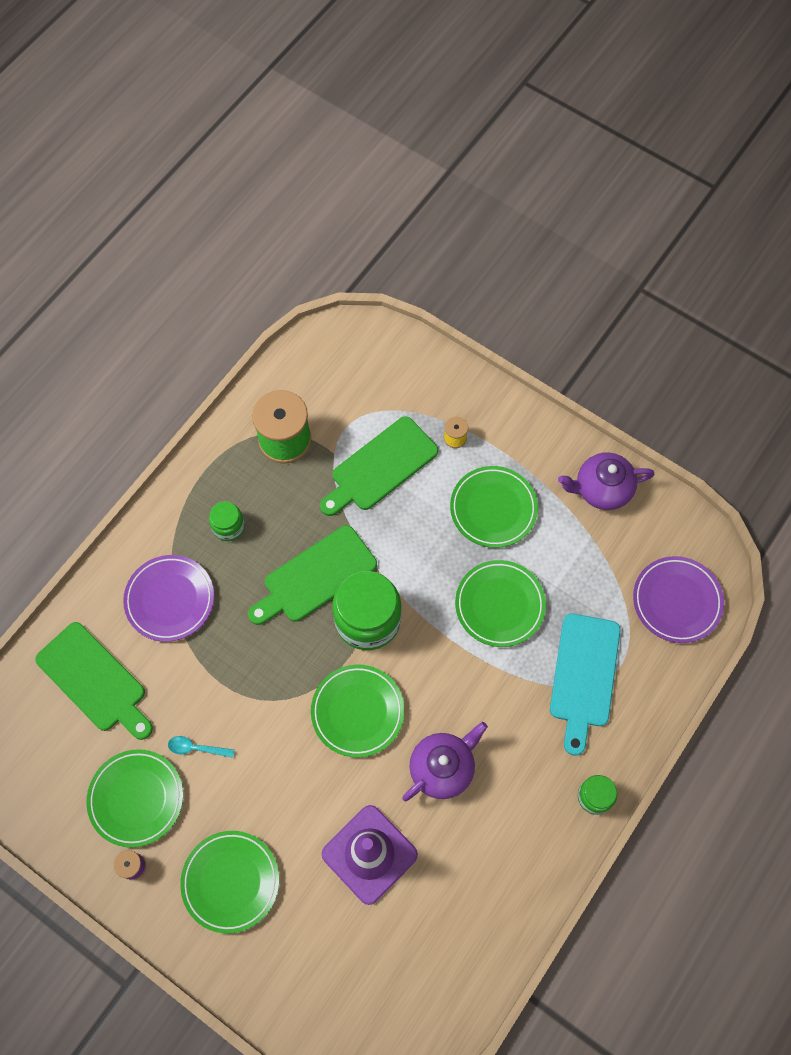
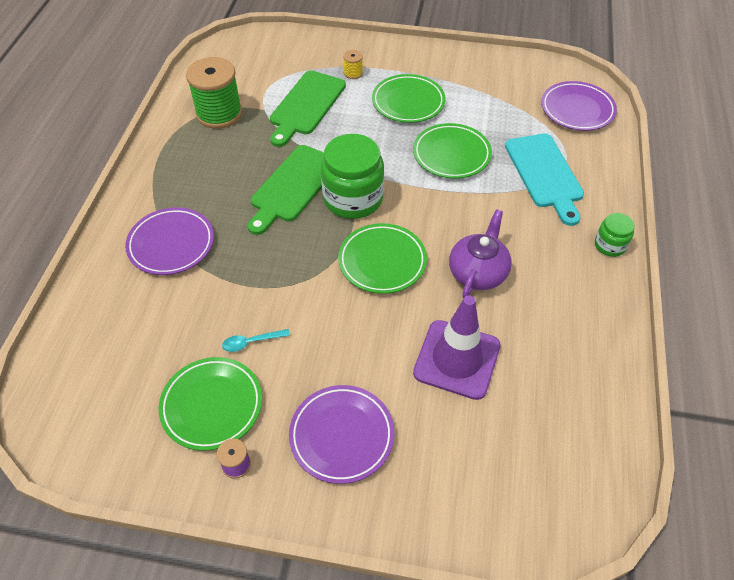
camera: 25 degrees left, 15 degrees down
green cutting board [35,622,153,740] -> none
green plate [180,831,279,934] -> purple plate [289,385,394,484]
green jar [209,501,245,541] -> none
purple teapot [558,452,655,510] -> none

